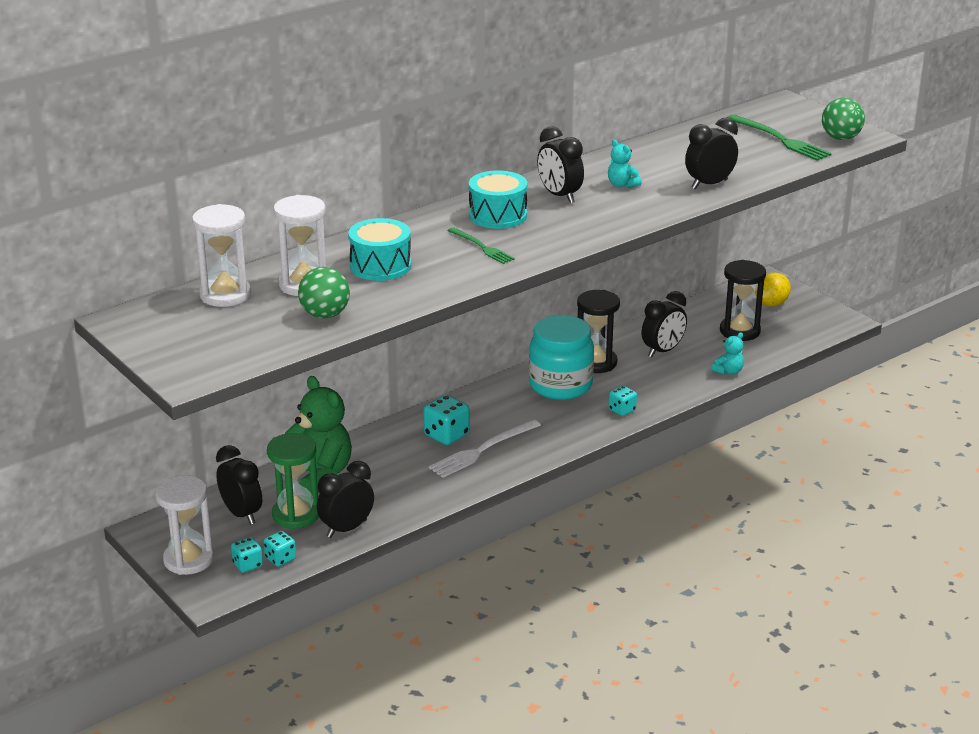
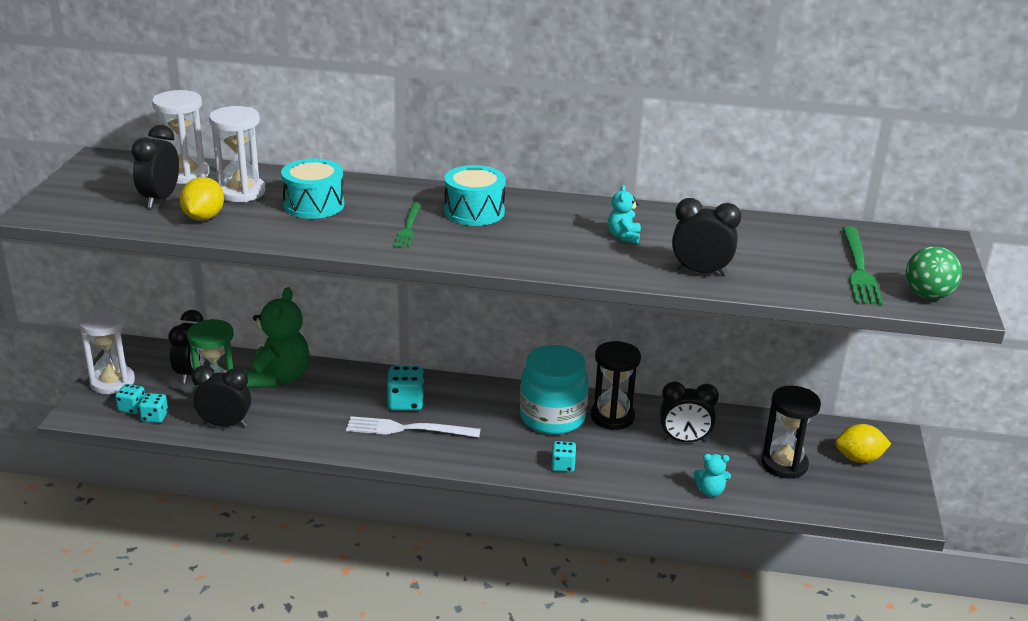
camera: 45 degrees right, 0 degrees up
green ball [298,267,350,318] -> yellow lemon [180,177,224,220]
black clock [537,126,584,203] -> black clock moved to [131,125,179,208]

